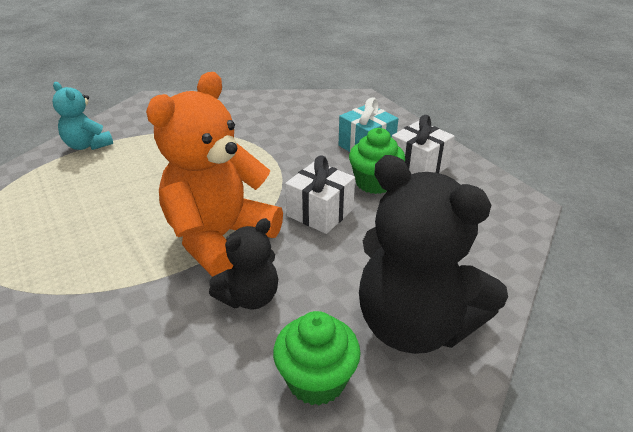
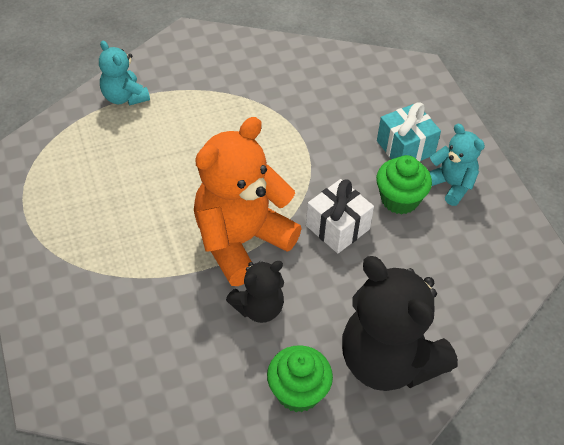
camera: 10 degrees right, 15 degrees up
white gift [392,115,455,174] -> turquoise teddy bear [429,124,485,206]

